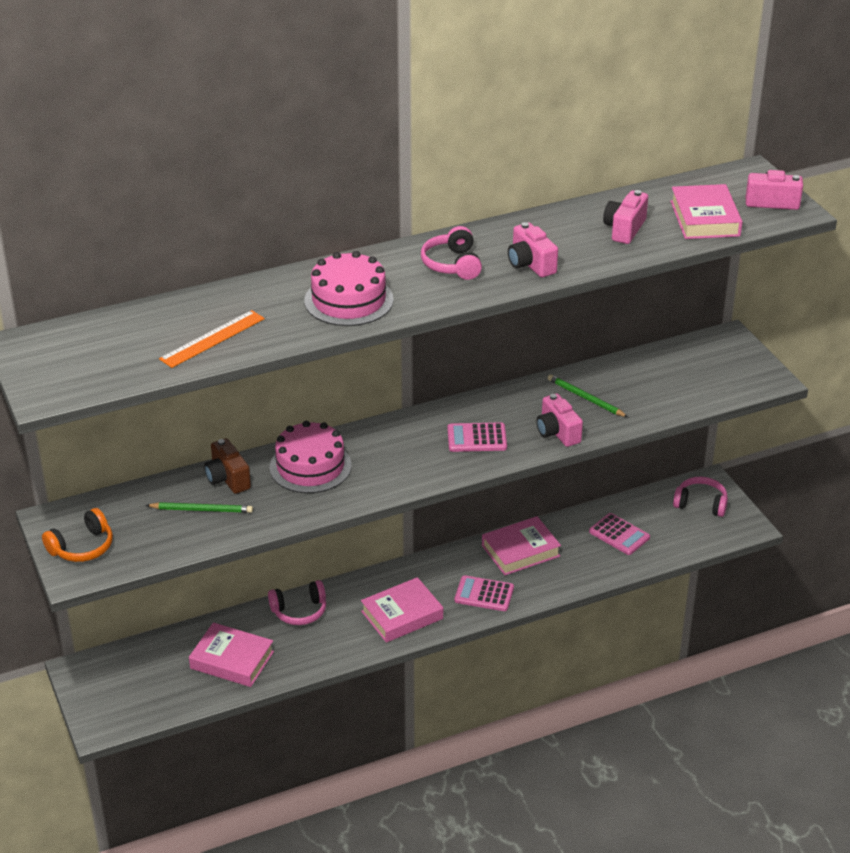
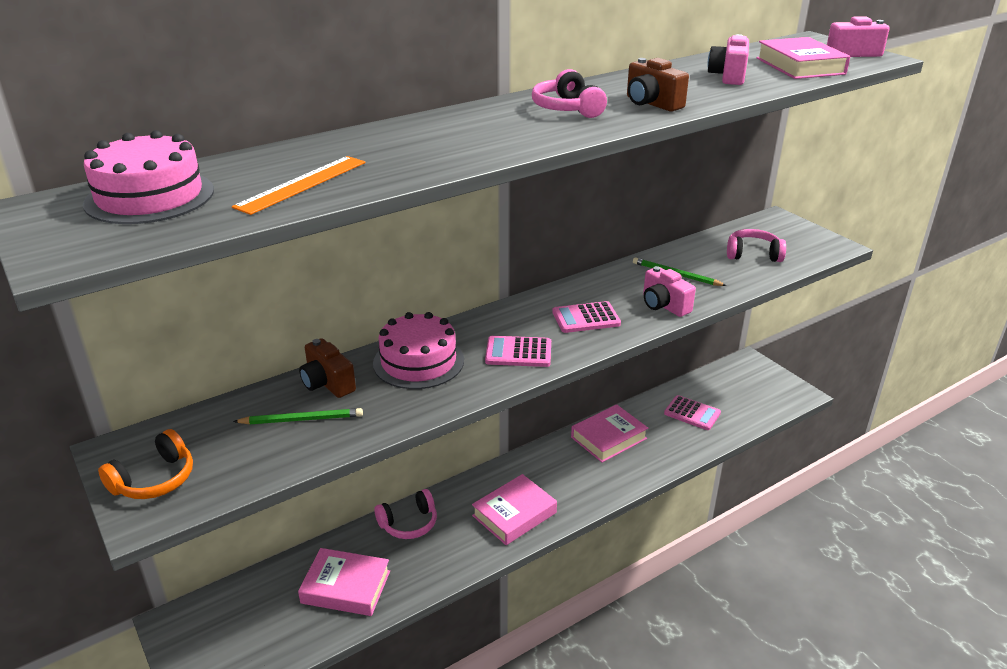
camera: 10 degrees left, 5 degrees down
pink cake [304,251,394,326] -> pink cake moved to [83,130,214,224]
pink calculator [454,575,514,611] -> pink calculator moved to [485,336,551,367]
pink camera [508,222,558,277] -> brown camera [627,58,689,111]
pink headphones [673,477,728,517] -> pink headphones moved to [727,229,786,262]

